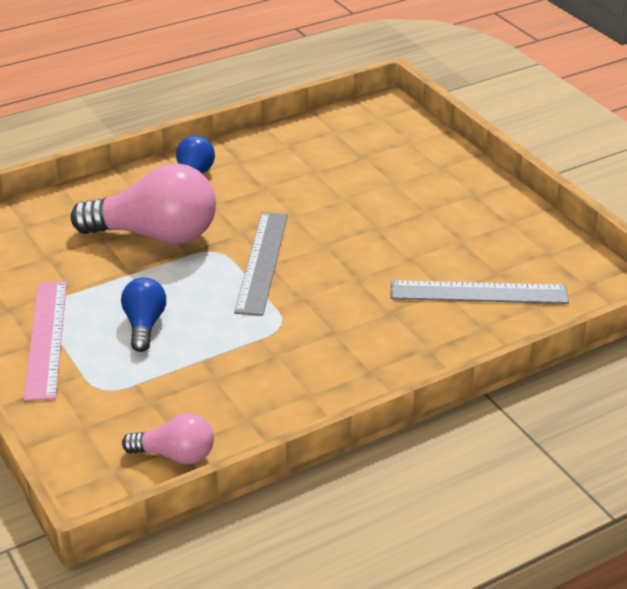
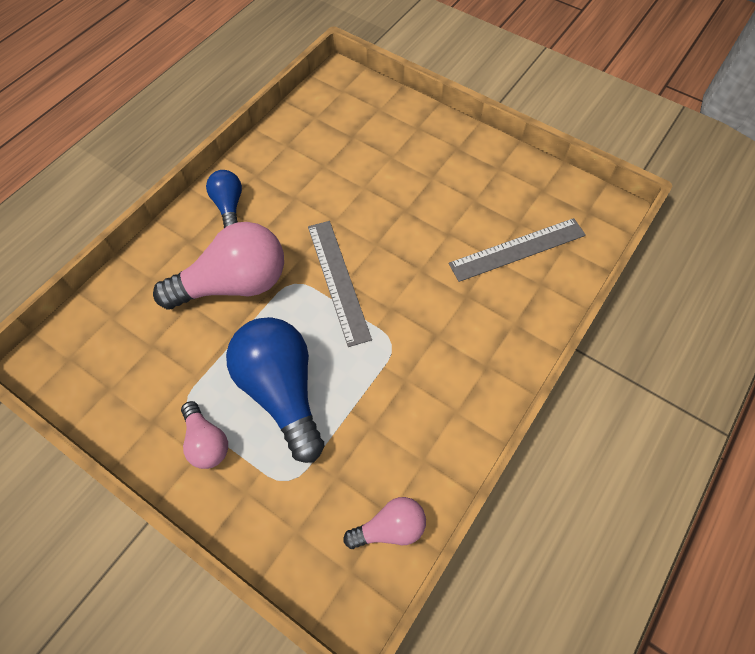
camera: 25 degrees left, 25 degrees up
pink ruler [24,281,67,401] -> pink light bulb [181,401,228,469]
blue light bulb [121,278,166,352] -> blue light bulb [226,317,324,463], size x1.93

